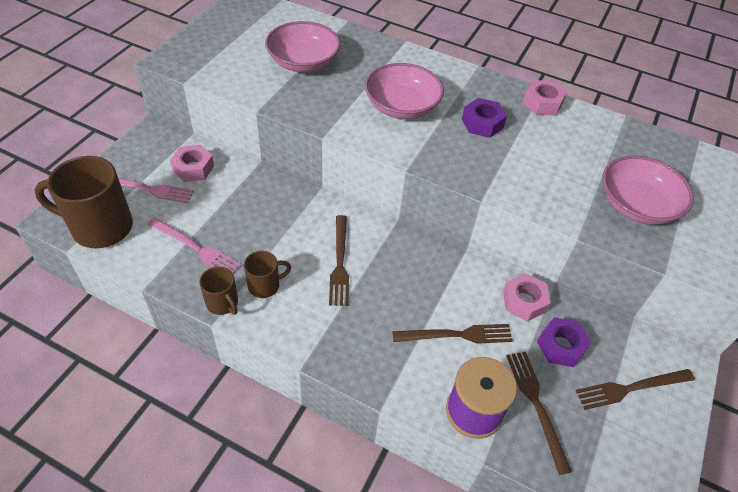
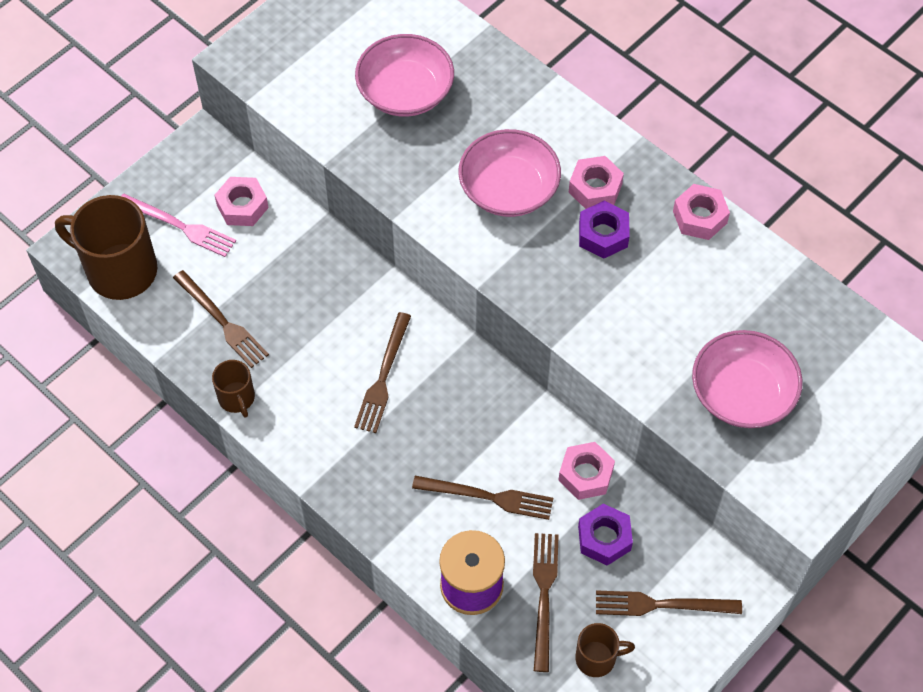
camera: 20 degrees right, 10 degrees up
pink fork [147,217,242,274] -> brown fork [173,270,269,368]
brown mug [244,251,291,298] -> brown mug moved to [575,623,635,677]
none -> pink nut [568,156,624,209]

